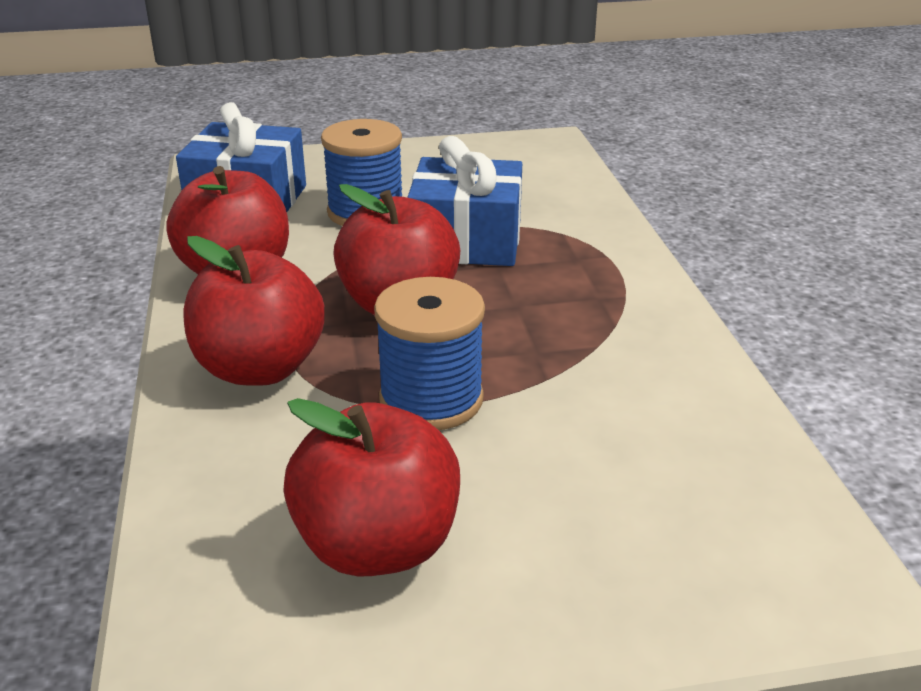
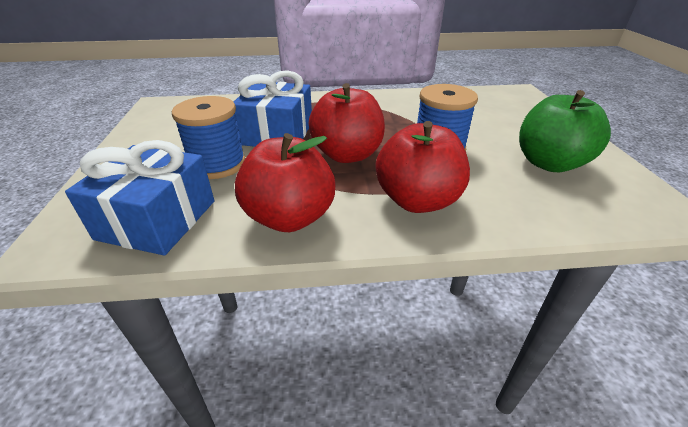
camera: 85 degrees left, 5 degrees up
red apple [283,398,460,577] -> green apple [519,90,611,172]

